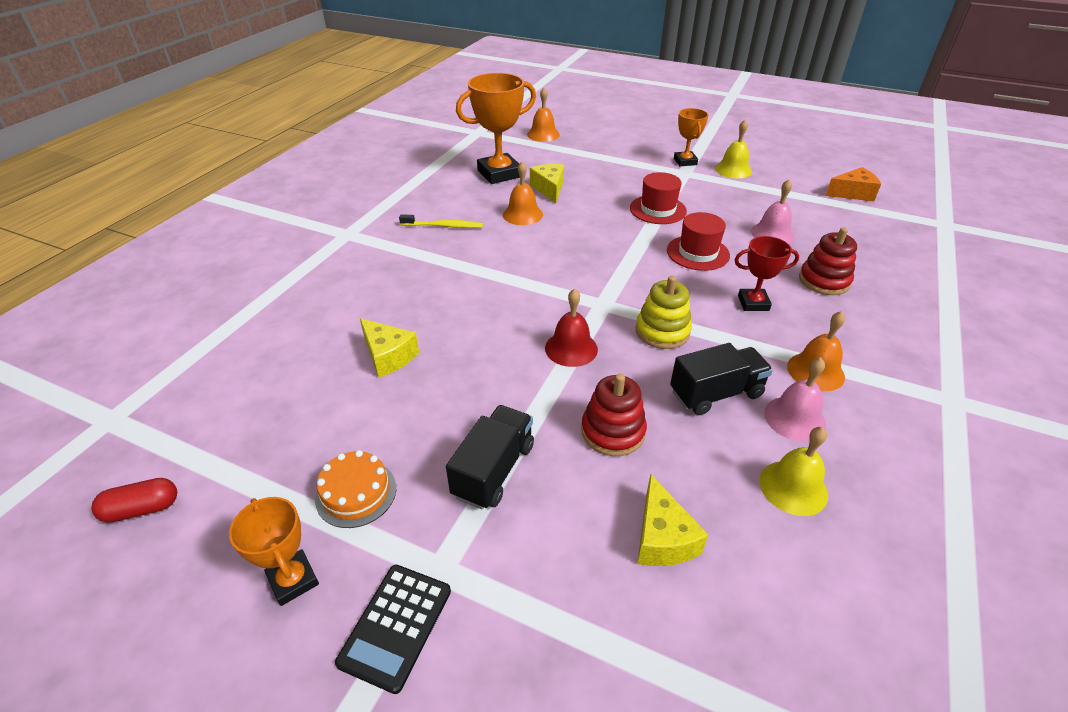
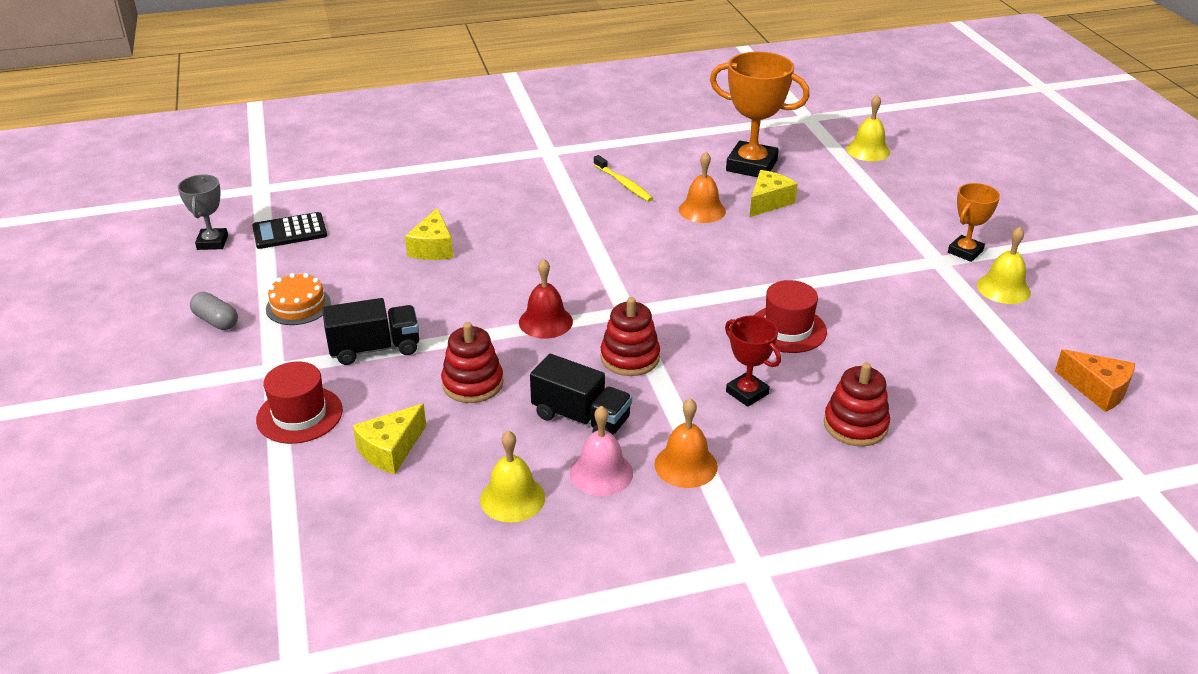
camera: 50 degrees right, 5 degrees down
red capsule [92,478,177,523] -> grey trophy [178,174,228,250]
orange trophy [229,497,319,606] -> grey capsule [190,292,238,330]
black calculator [335,565,451,694] -> black calculator moved to [252,212,327,249]
orange bell [527,88,560,142] -> yellow bell [846,95,890,161]
red hat [630,172,687,224] -> red hat moved to [256,362,343,444]
yellow stacking toy [636,276,692,349] -> red stacking toy [600,297,660,376]
pink bell [751,179,795,244] -> none

